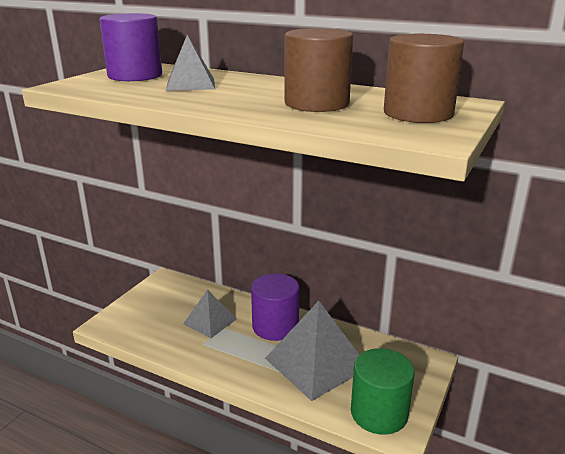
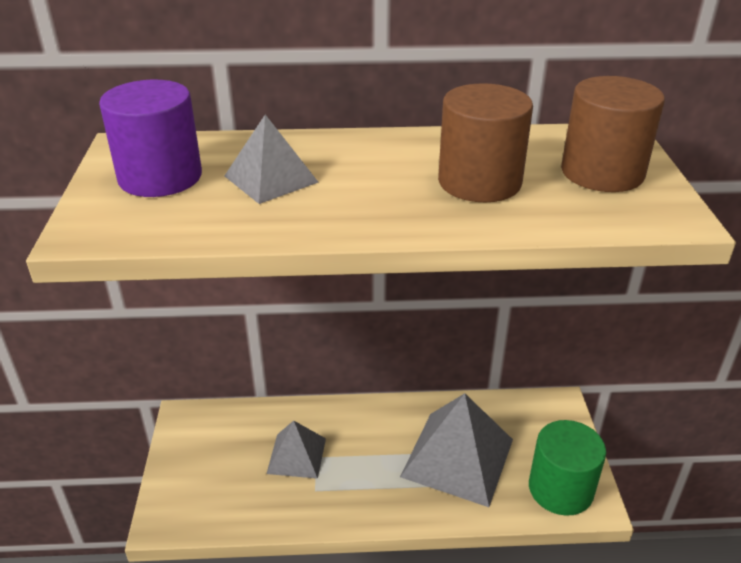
camera: 30 degrees left, 10 degrees up
purple cylinder [251,274,300,341] -> none

